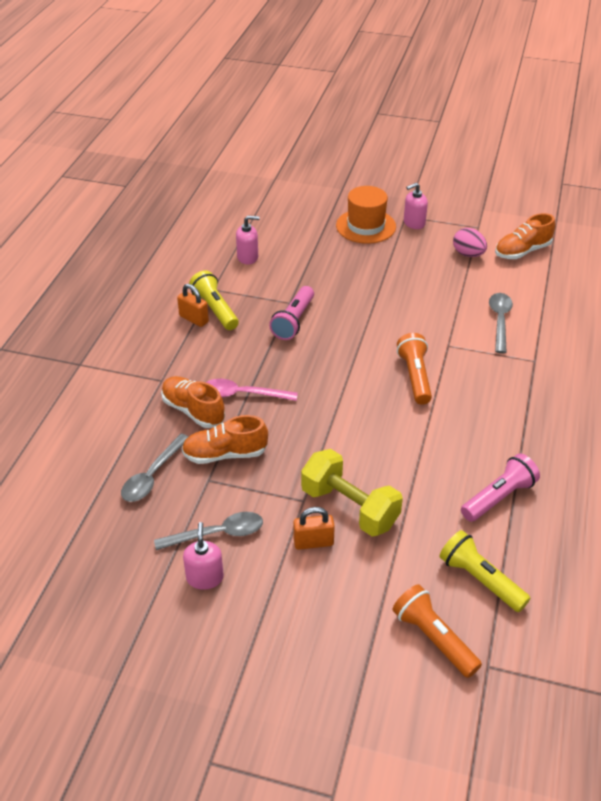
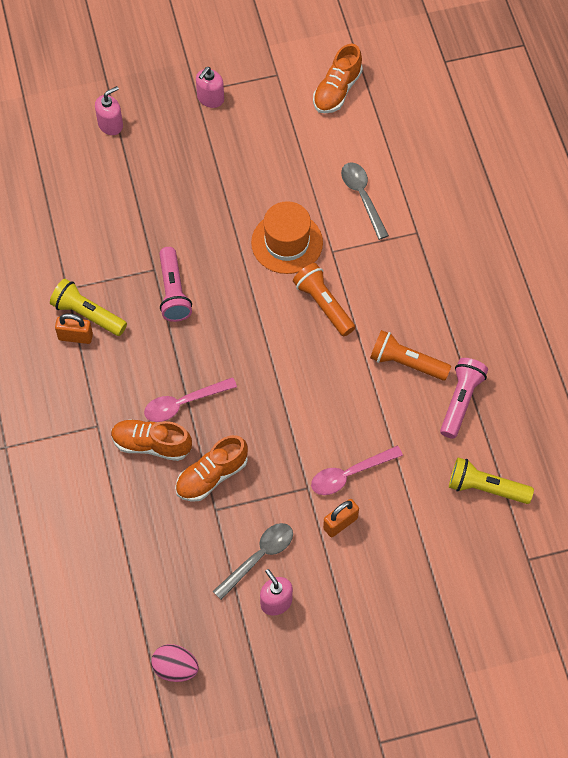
camera: 30 degrees left, 20 degrees up
grey spoon [121,434,189,502] -> none
pink soap dispenser [236,216,260,264] -> pink soap dispenser moved to [95,86,123,135]
yellow dumbbell [301,449,403,536] -> pink spoon [311,446,403,495]
orange hat [336,186,396,244] -> orange hat moved to [251,201,323,274]
orange flashlight [392,584,482,678] -> orange flashlight moved to [370,330,451,381]
pink egg [453,228,487,257] -> pink egg moved to [151,644,199,682]

